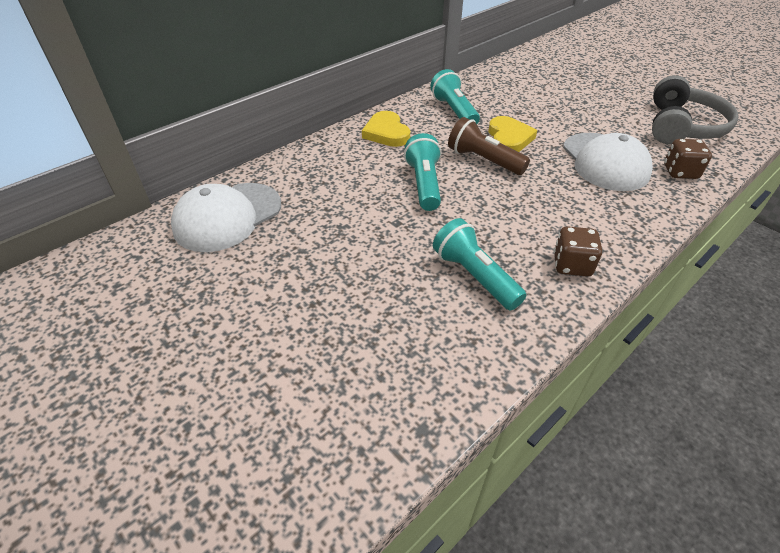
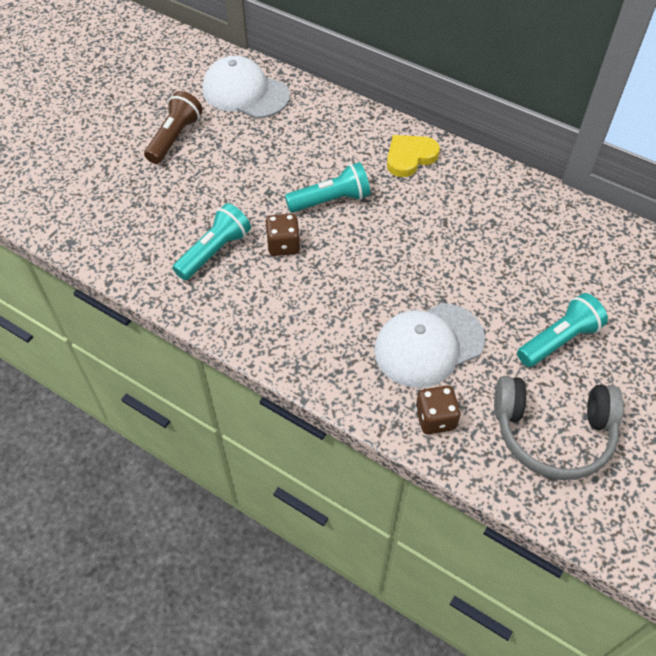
camera: 75 degrees right, 10 degrees up
turquoise flashlight [430,69,480,124] -> turquoise flashlight moved to [517,293,608,367]
brown flashlight [448,117,530,175] -> brown flashlight moved to [144,91,203,164]
yellow heart [488,116,537,152] -> none
brown dice [554,226,602,277] -> brown dice moved to [266,214,301,256]

